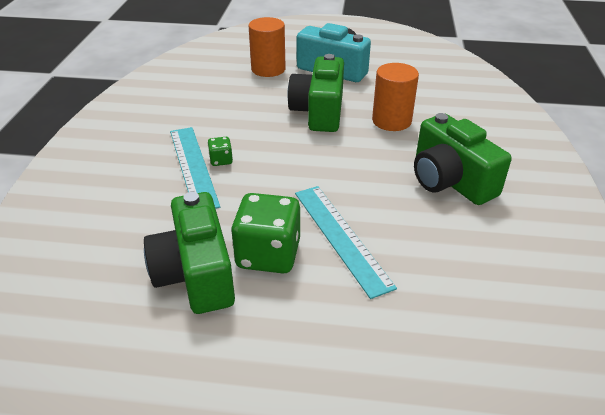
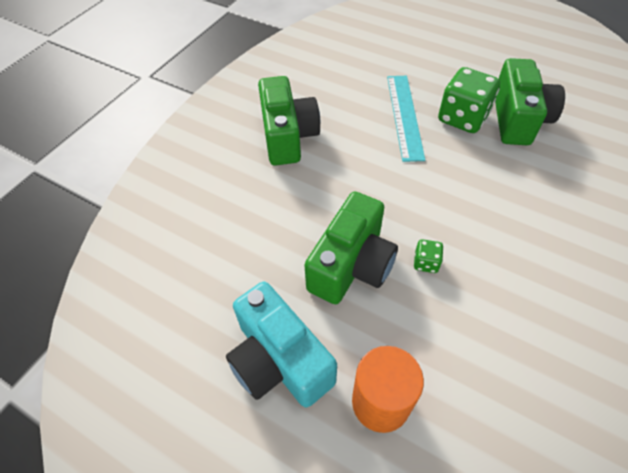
camera: 155 degrees left, 15 degrees up
turquoise ruler [170,127,220,209] -> none
green dice [208,137,233,166] -> green dice moved to [414,239,443,273]
orange cylinder [372,63,419,131] -> none

